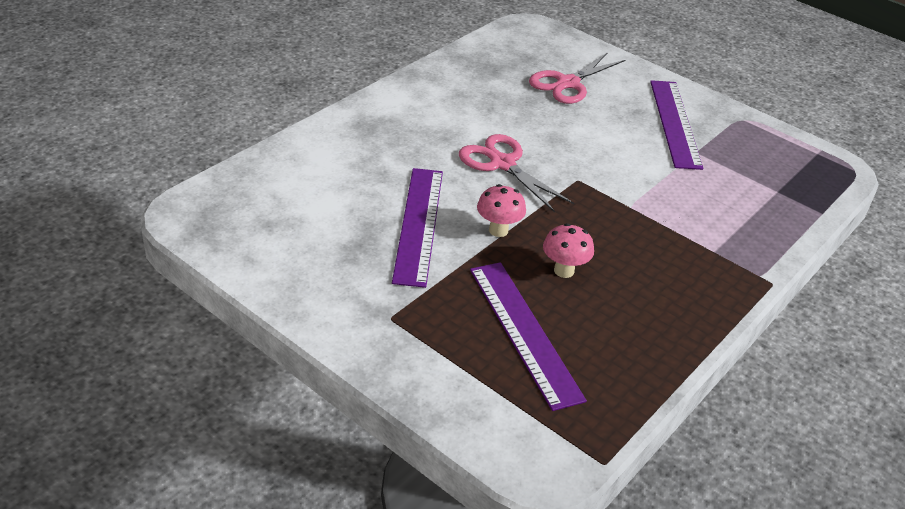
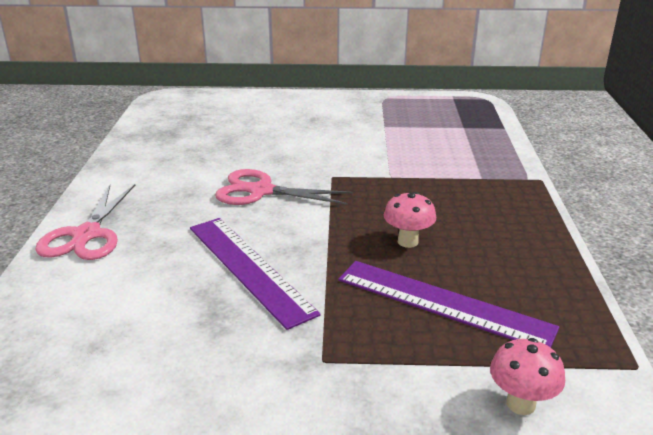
camera: 35 degrees left, 10 degrees down
pink mushroom [477,184,526,237] -> pink mushroom moved to [490,338,565,415]
pink scissors [529,52,625,104] -> pink scissors moved to [35,184,135,260]
purple ruler [650,80,703,170] -> none

